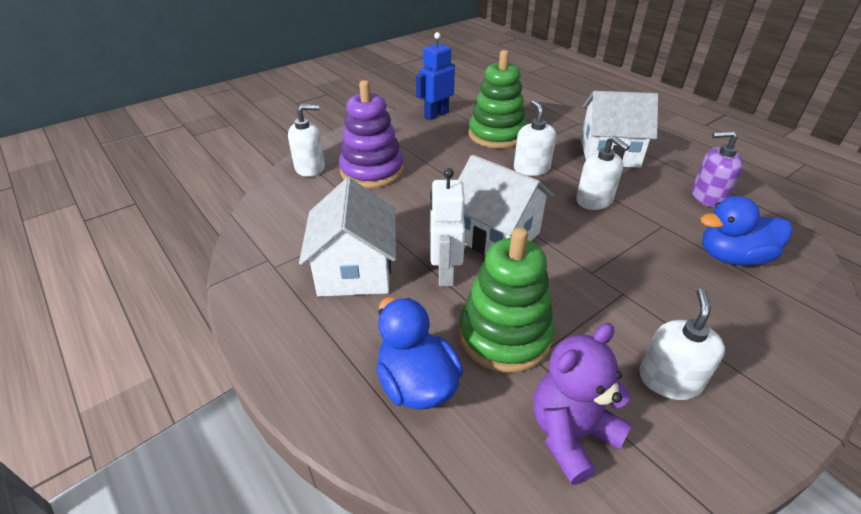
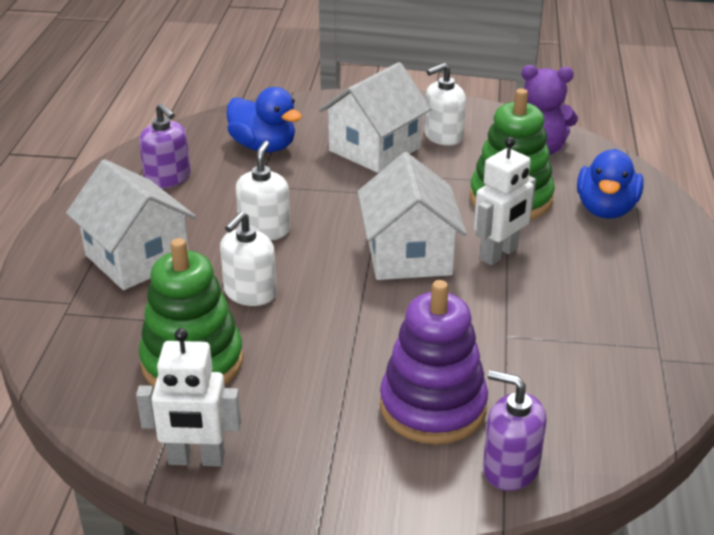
camera: 135 degrees left, 5 degrees down
white soap dispenser [288,105,325,177] -> purple soap dispenser [483,370,547,491]
white house [299,177,396,297] -> white house moved to [319,62,431,173]
blue robot [416,32,455,120] -> white robot [136,328,241,467]

